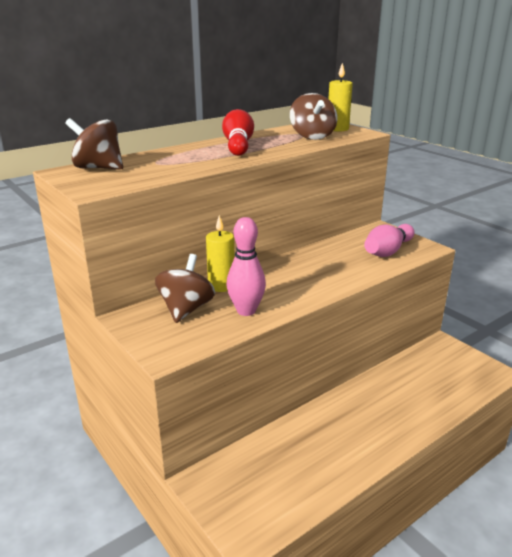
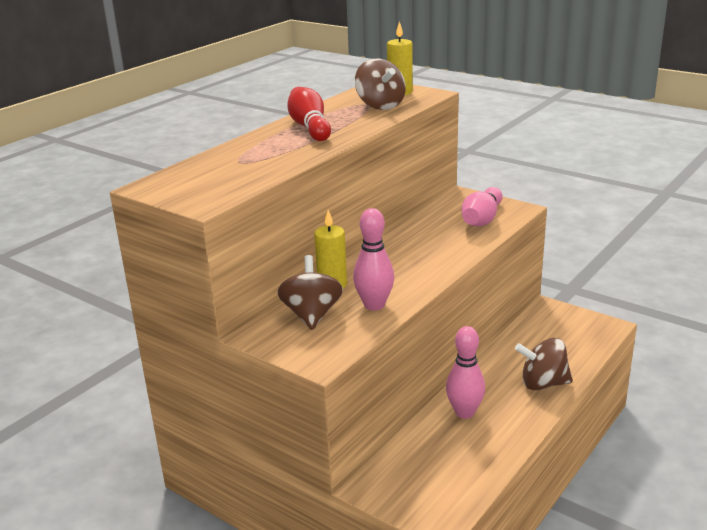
camera: 15 degrees left, 0 degrees up
brown spinning top [65,118,123,170] -> brown spinning top moved to [515,338,573,390]
none -> pink bowling pin [446,326,485,419]

